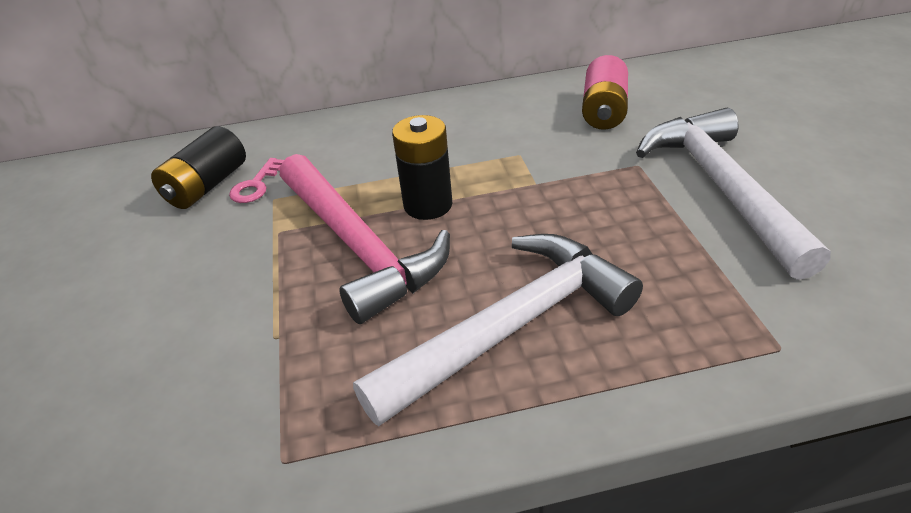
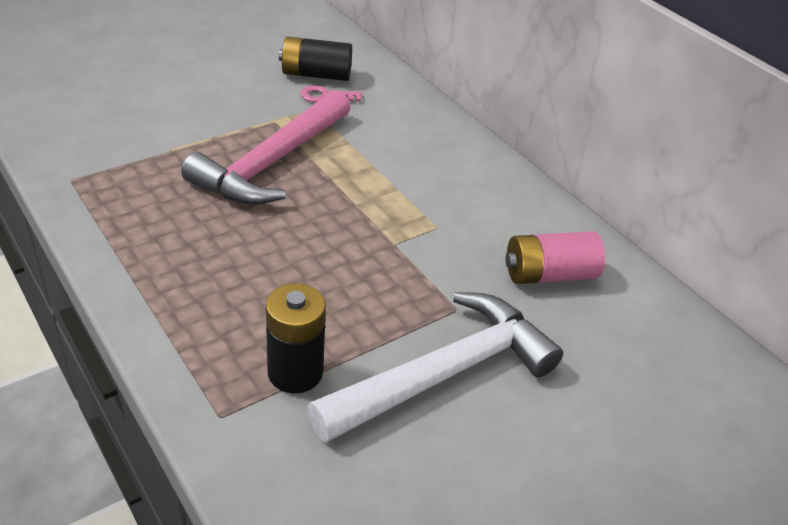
camera: 60 degrees right, 0 degrees up
white hammer [353,234,643,426] -> none
black battery [392,115,452,220] -> black battery moved to [266,283,326,394]

